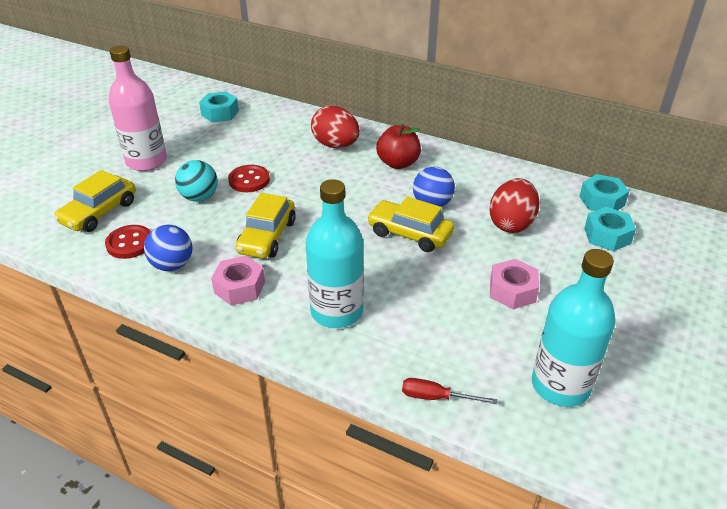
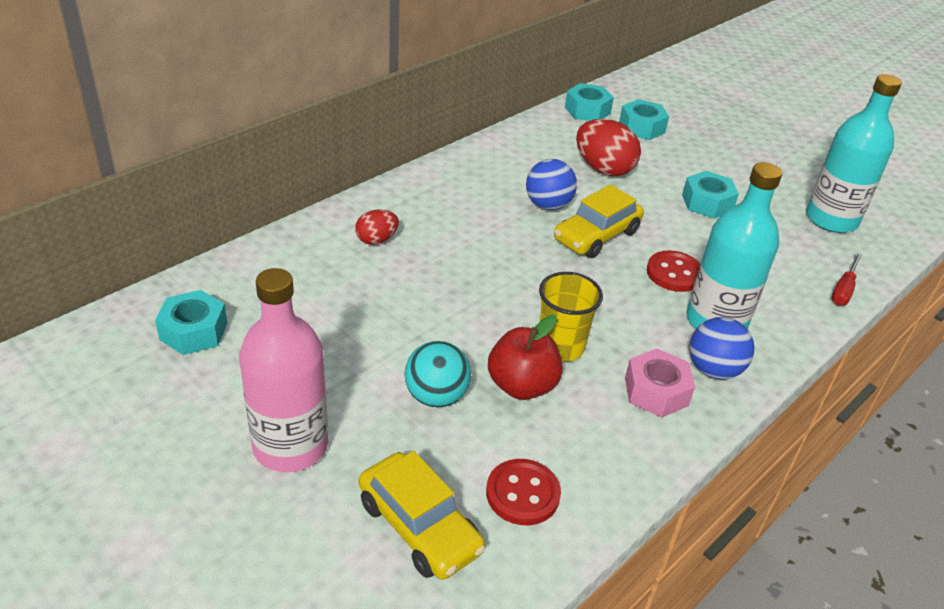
camera: 75 degrees left, 0 degrees up
blue ball [144,225,192,271] -> blue ball moved to [690,317,754,380]
red button [228,165,270,192] -> red button moved to [647,250,700,292]
yellow car [235,193,296,258] -> yellow cup [539,272,603,361]
red egg [311,106,360,148] -> red egg [355,209,399,245], size x0.57
red apple [376,124,421,169] -> red apple moved to [488,315,563,400]
pink nut [490,259,539,309] -> turquoise nut [682,171,739,218]

